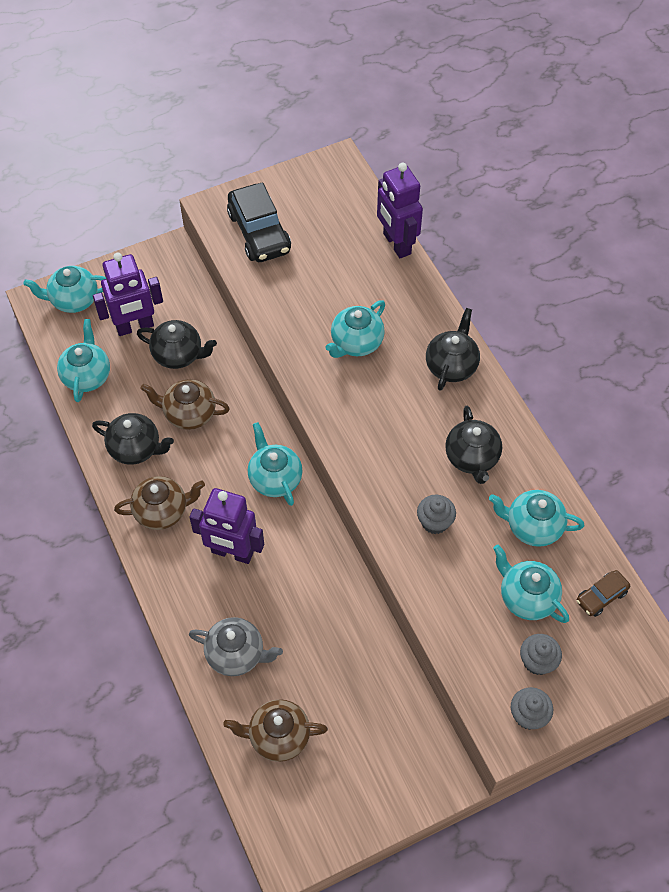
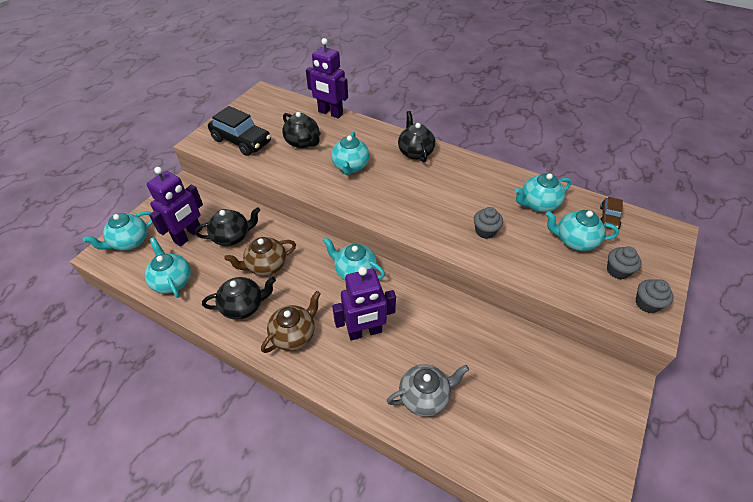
camera: 35 degrees left, 10 degrees down
brown teapot [223,699,328,762] -> none
black teapot [445,406,502,484] -> black teapot moved to [282,112,321,148]

